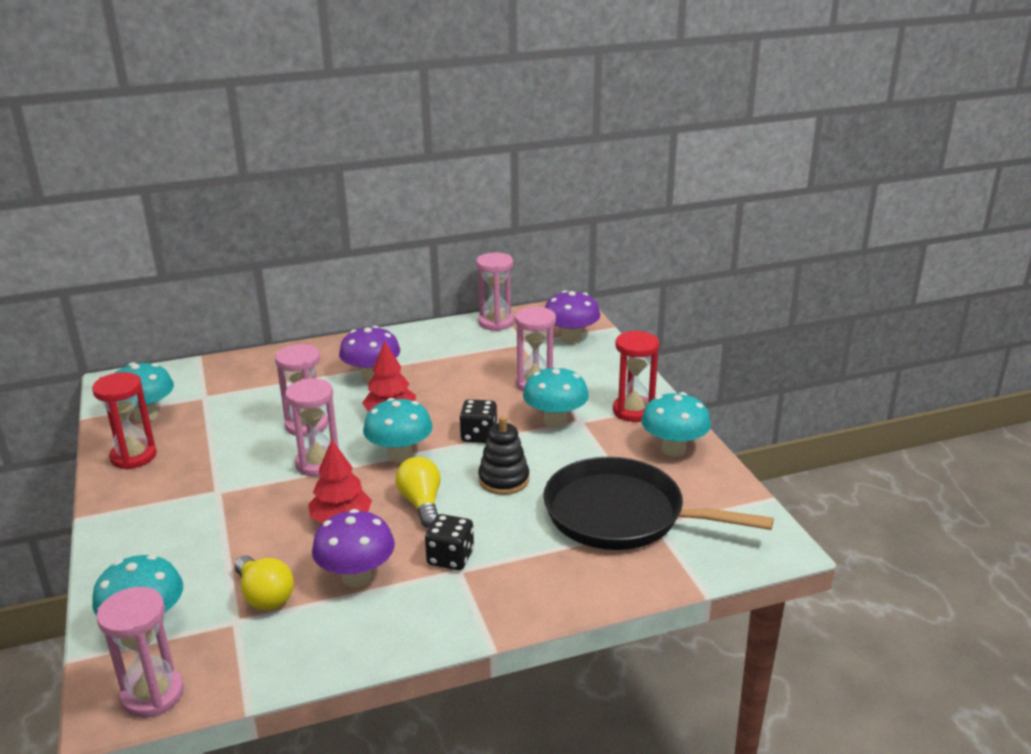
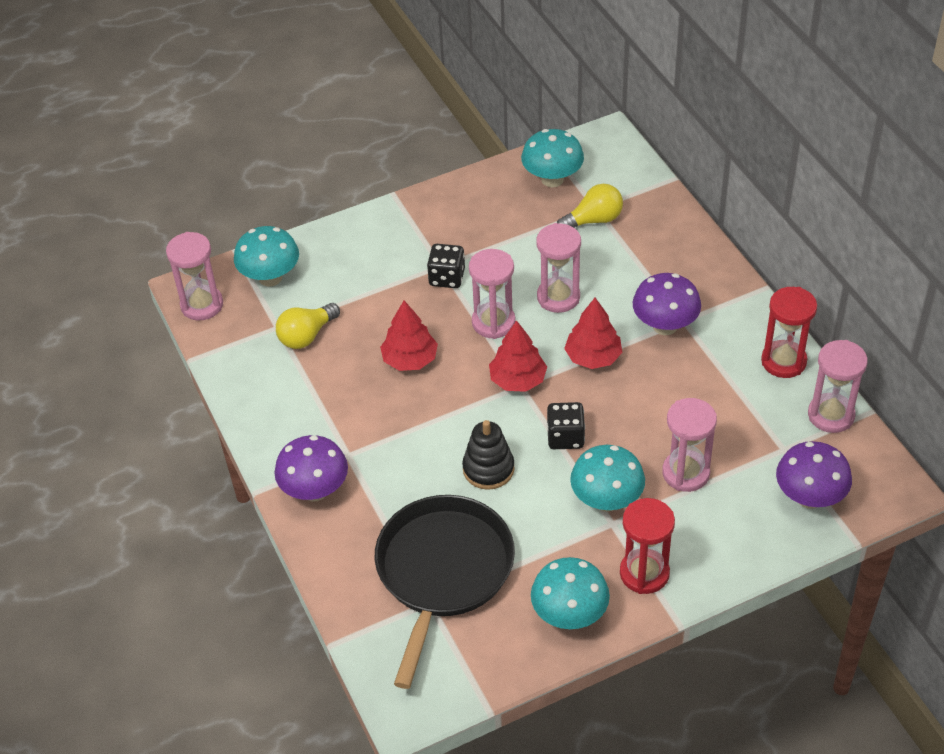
camera: 85 degrees right, 20 degrees up
red hourglass [92,372,157,470] -> red hourglass moved to [761,287,817,378]
purple mushroom [312,509,395,587] -> purple mushroom moved to [274,435,348,501]
turquoise mushroom [363,398,433,463] -> red tree [489,320,547,392]
yellow light bulb [395,457,440,528] -> yellow light bulb moved to [557,184,623,228]
black dice [425,514,474,570] -> black dice moved to [427,244,465,288]

